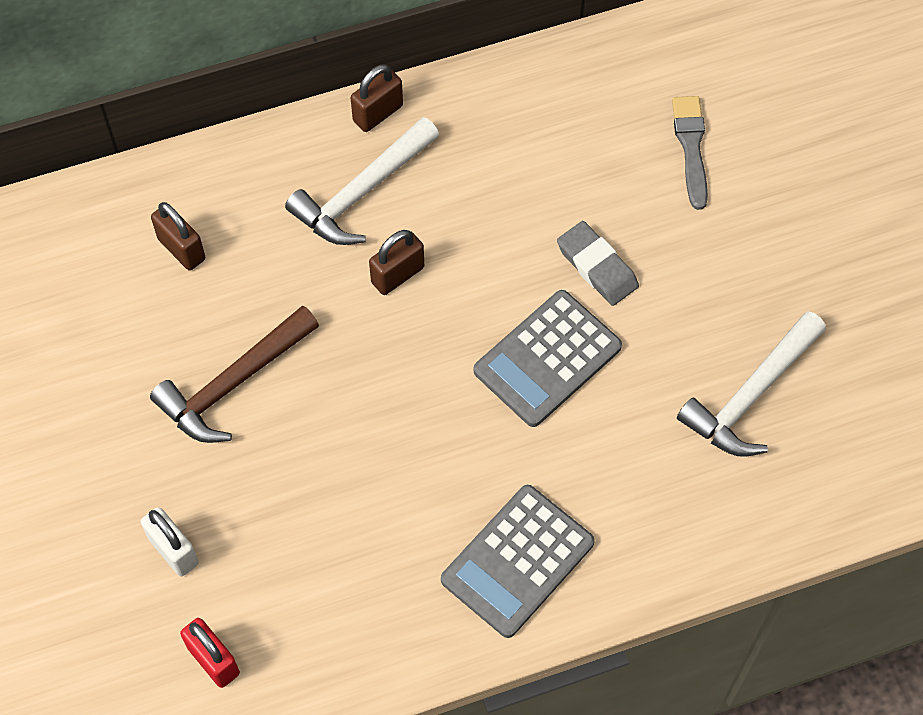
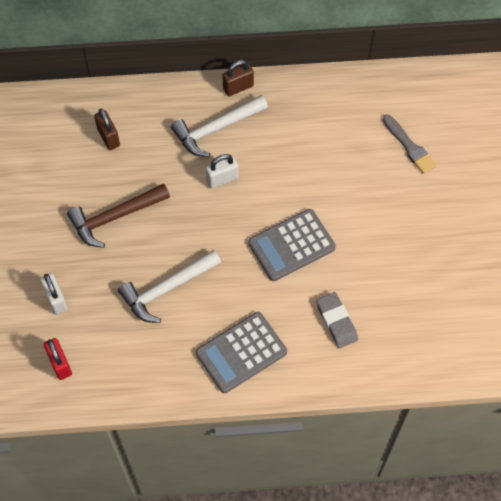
camera: 15 degrees right, 0 degrees up
brown padlock [369,230,424,295] -> white padlock [206,154,239,189]
grey eraser [557,221,639,306] -> grey eraser moved to [316,292,358,348]
grey brush [672,96,708,210] -> grey brush turned 135 degrees clockwise [383,115,436,174]
white hammer [677,311,826,457] -> white hammer moved to [118,250,221,323]

